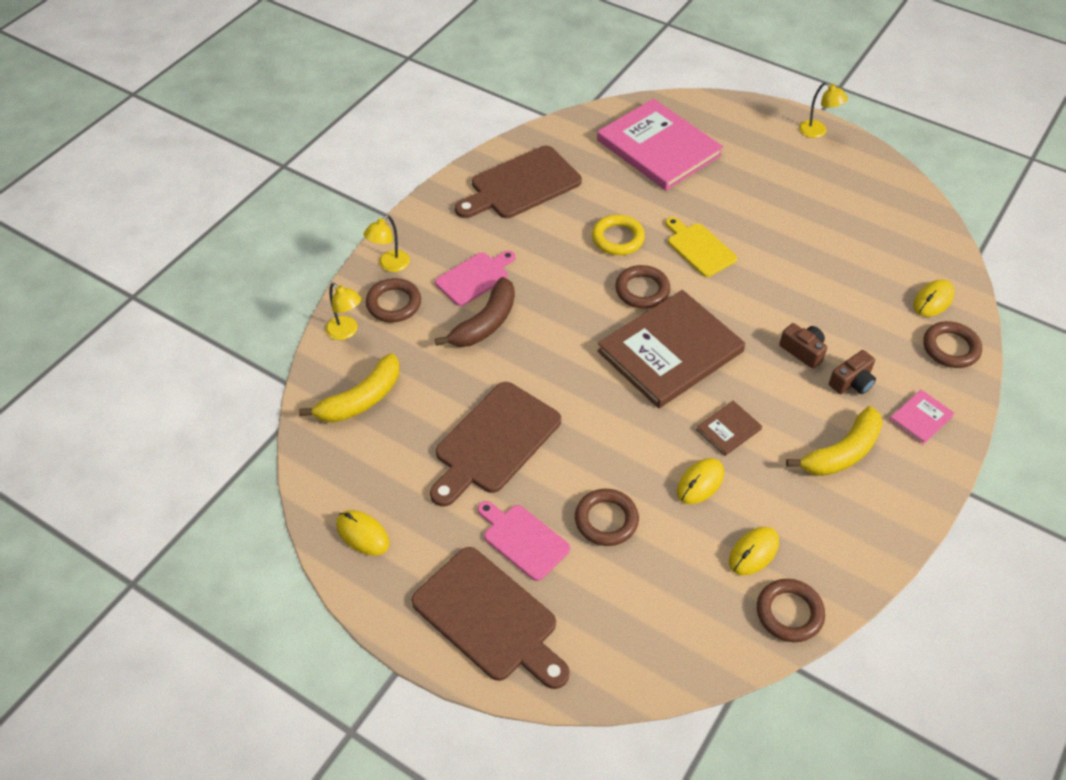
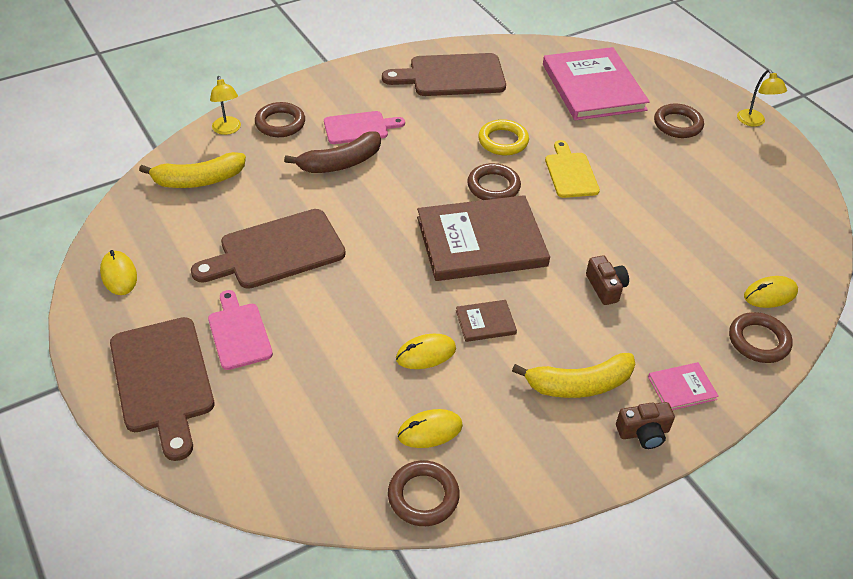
camera: 25 degrees right, 5 degrees down
yellow lamp [364,215,410,272] -> none
brown ring [575,489,639,546] -> brown ring moved to [654,104,704,138]
brown camera [829,350,876,394] -> brown camera moved to [616,402,675,449]

